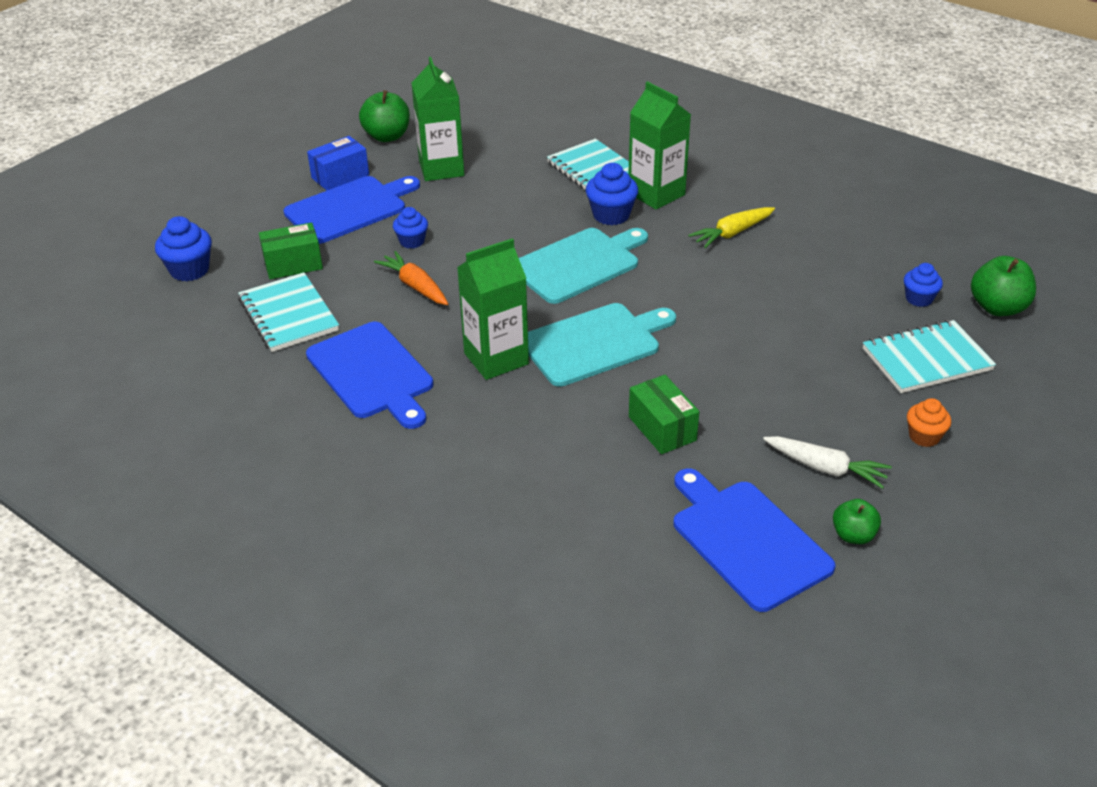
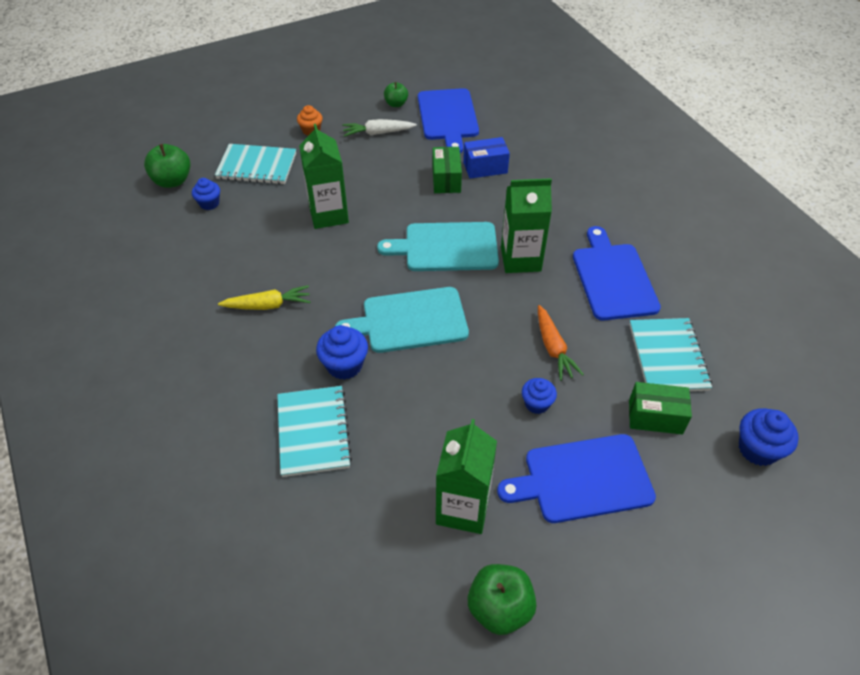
camera: 155 degrees left, 10 degrees up
blue box [307,136,369,190] -> blue box moved to [463,137,510,179]
green carton [628,81,691,210] -> green carton moved to [299,124,349,229]
white carrot [763,436,892,489] -> white carrot turned 60 degrees counterclockwise [342,119,417,137]

